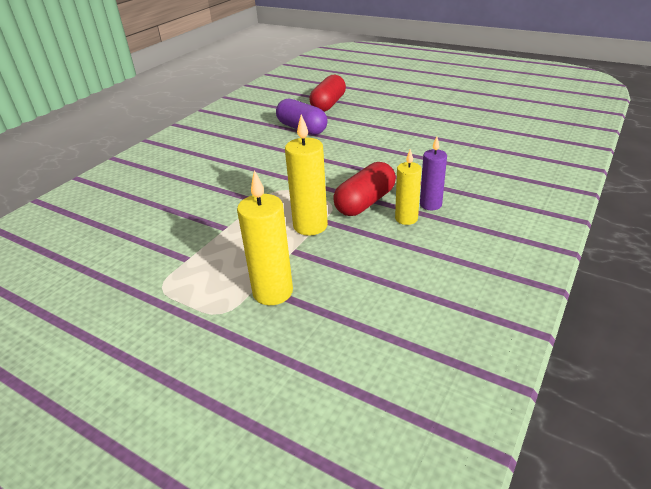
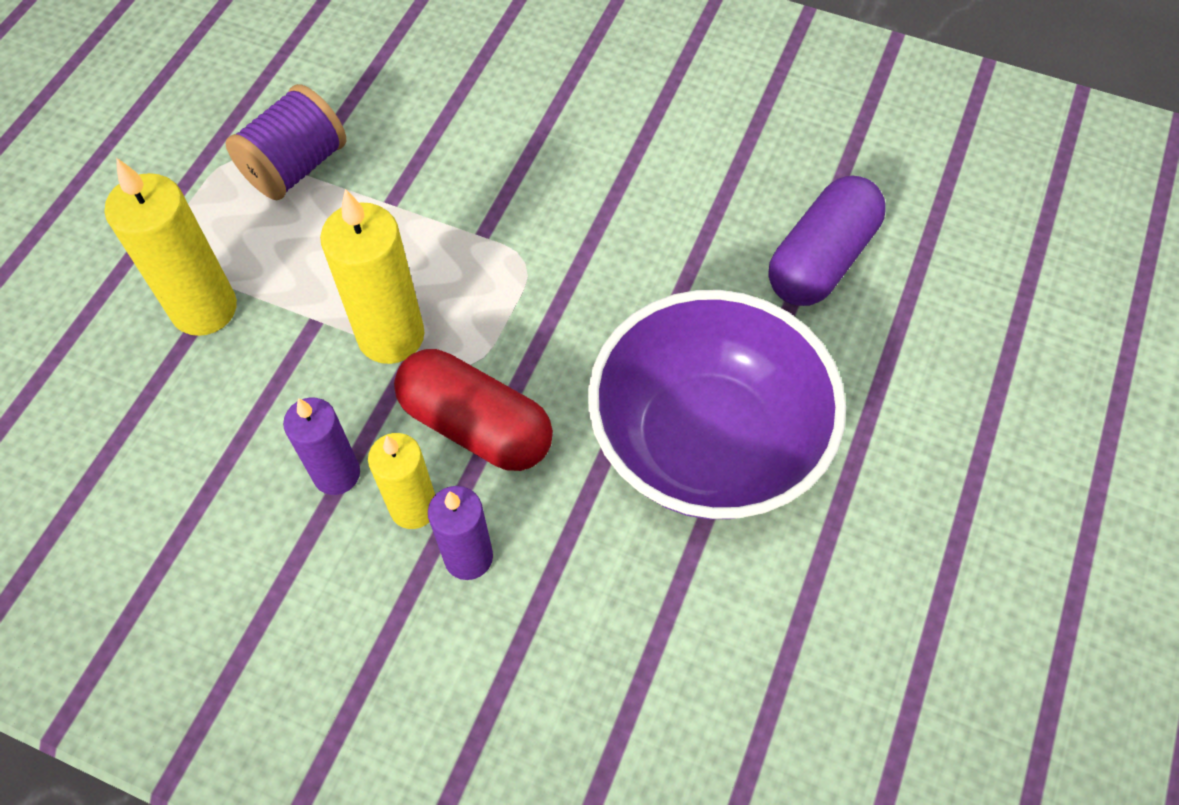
camera: 80 degrees right, 25 degrees up
red capsule [309,75,346,112] -> none
none -> purple spool [225,84,346,200]
none -> purple candle [283,398,360,495]
none -> purple bowl [588,290,846,519]

